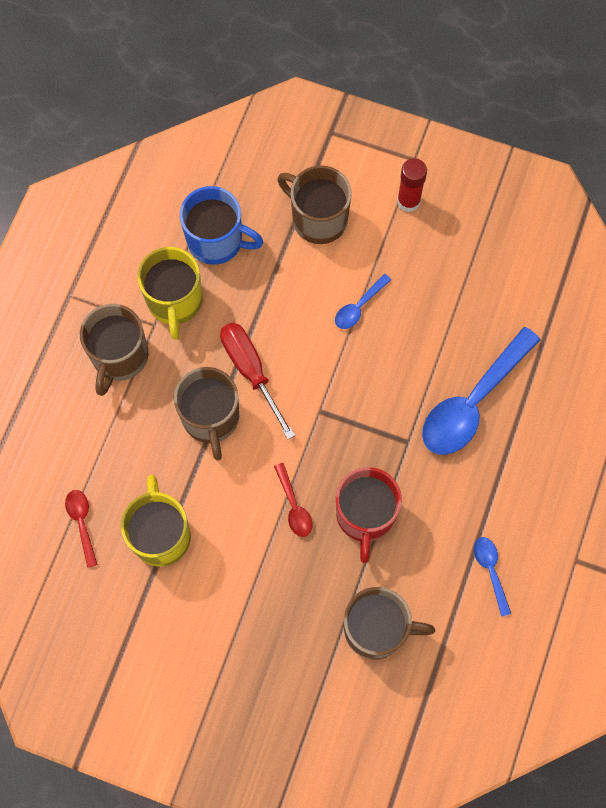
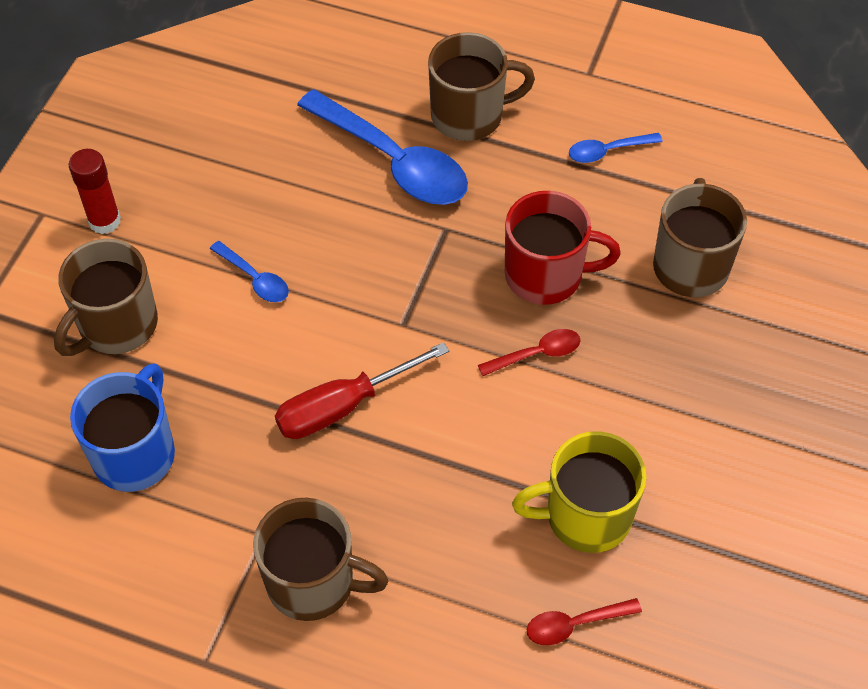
camera: 90 degrees left, 15 degrees down
yellow mug [137,247,203,340] -> none
brown mug [174,367,239,461] -> brown mug moved to [428,32,535,141]

